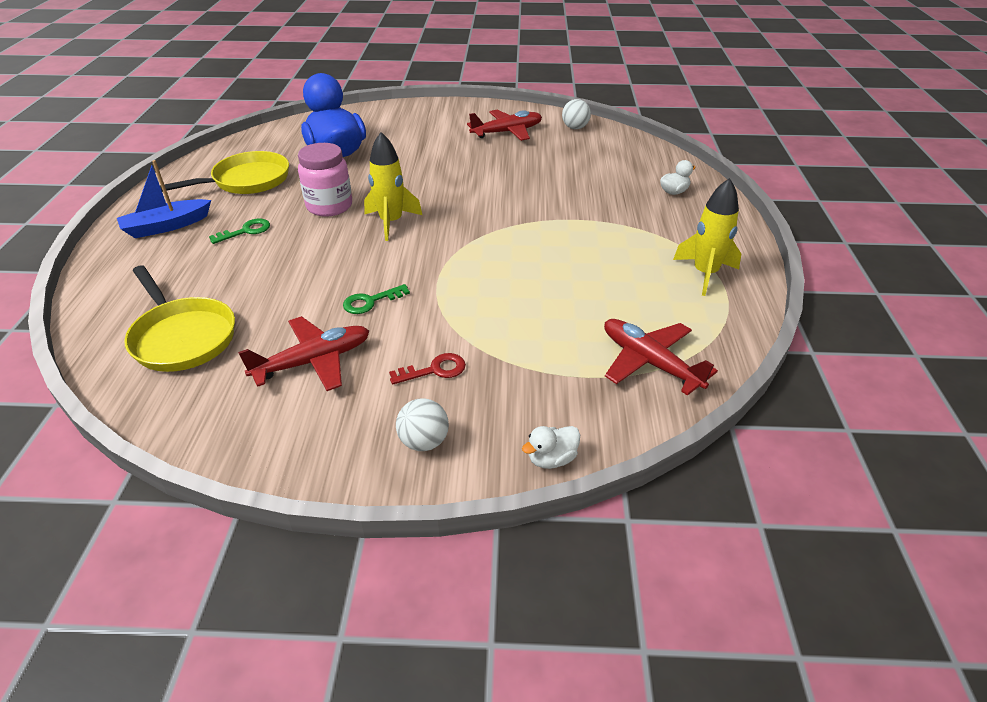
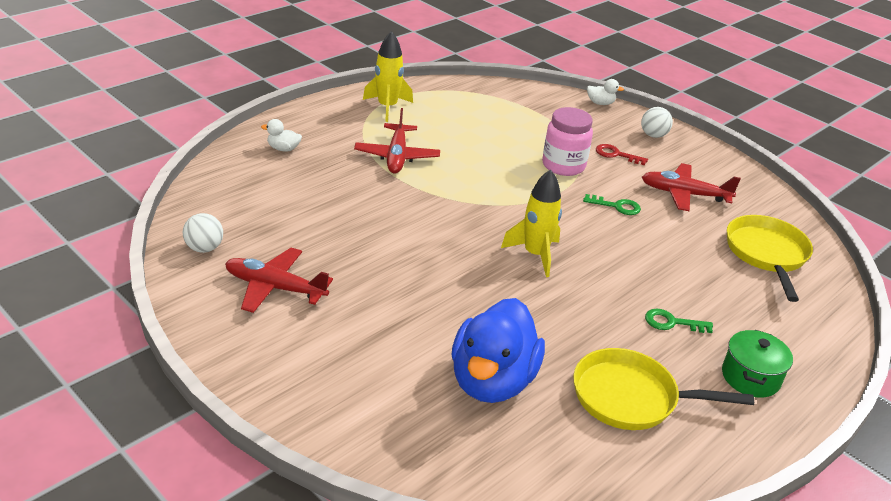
camera: 140 degrees left, 5 degrees down
blue boat [117,160,211,238] -> green pot [722,330,793,398]
pink jar [298,143,352,217] -> pink jar moved to [542,107,593,176]
red plane [604,319,718,396] -> red plane moved to [354,108,440,174]

